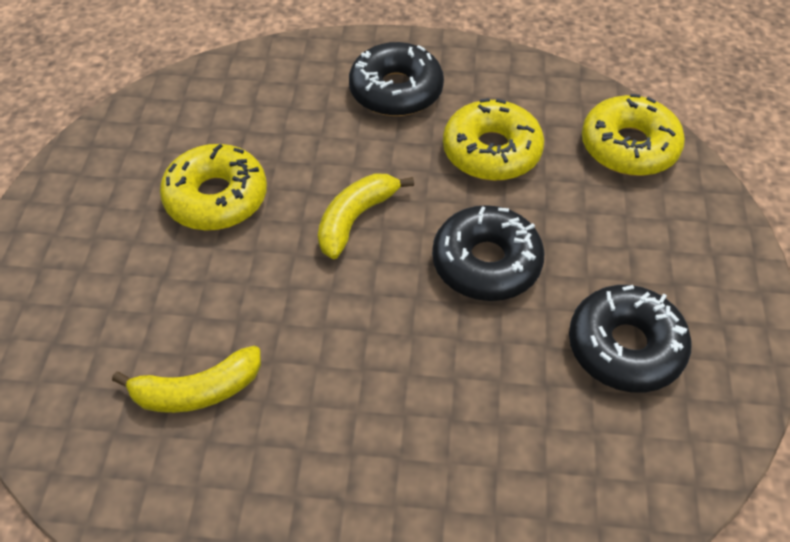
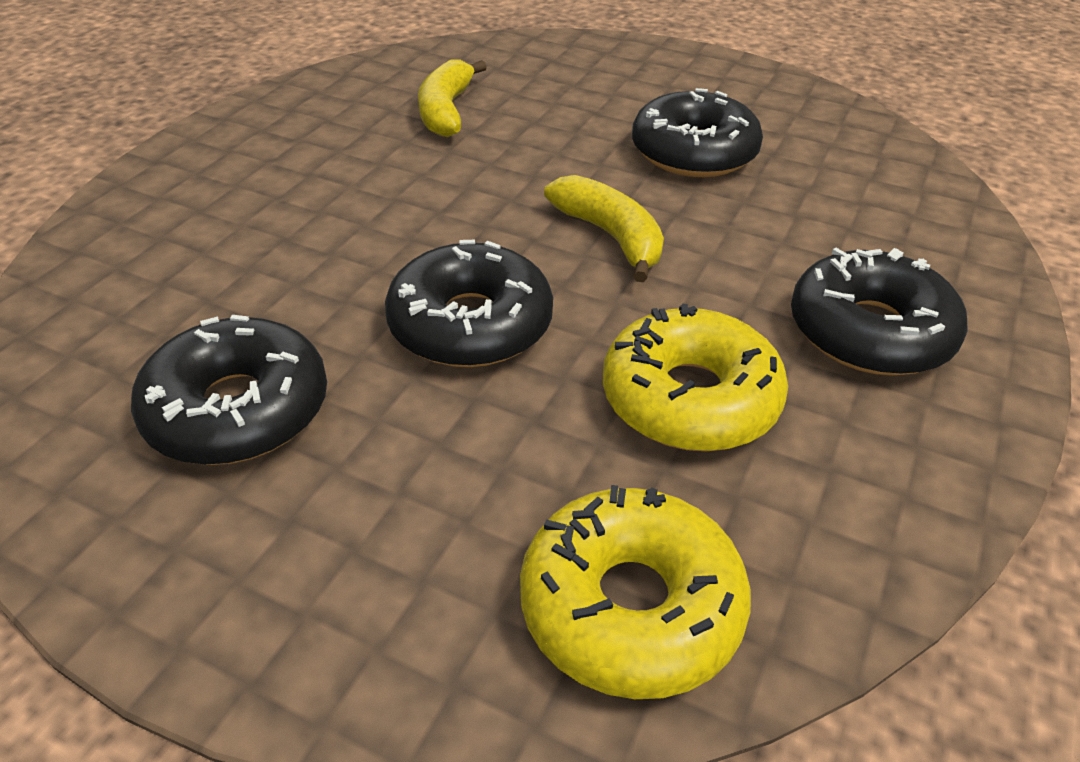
camera: 110 degrees right, 10 degrees down
yellow donut [160,144,267,231] -> black donut [632,88,763,177]

